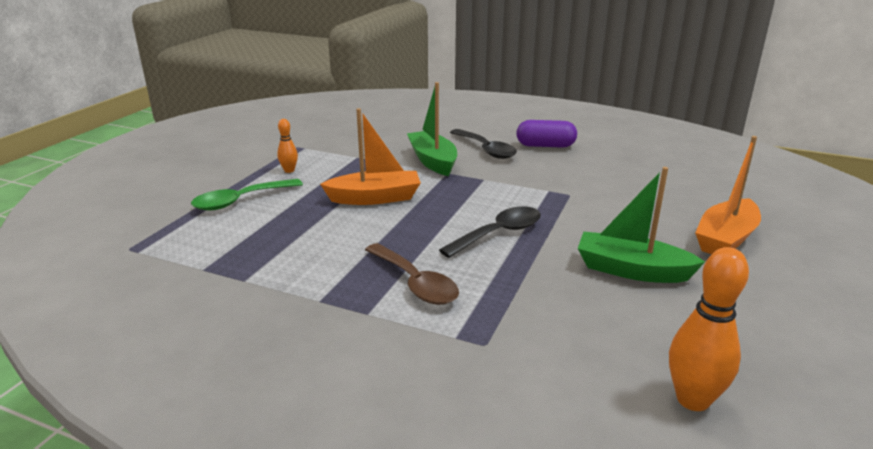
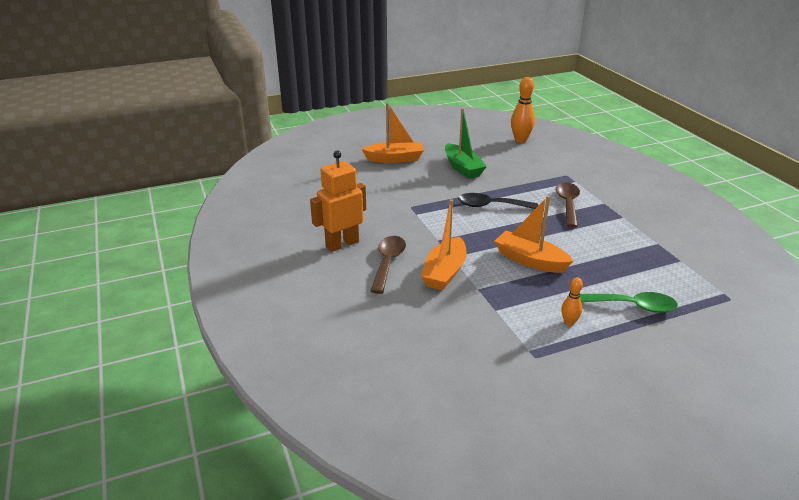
camera: 135 degrees left, 5 degrees up
green boat [407,82,457,176] -> orange boat [421,199,467,291]
black spoon [450,129,517,159] -> brown spoon [370,236,406,294]
purple capsule [516,120,577,148] -> orange robot [310,150,366,252]

